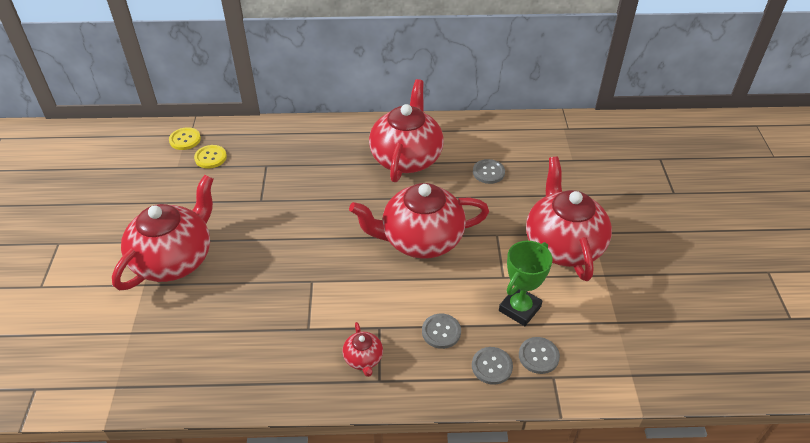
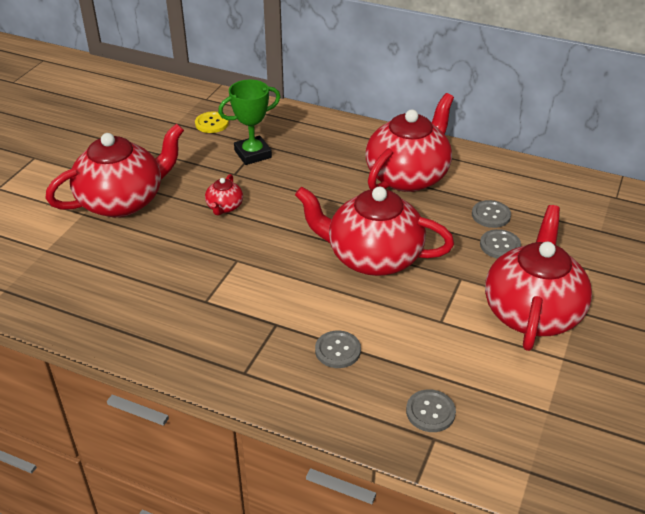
camera: 25 degrees right, 5 degrees down
yellow button [169,127,201,150] -> none
red teapot [343,322,383,377] -> red teapot moved to [205,174,243,215]
grey button [472,347,513,385] -> grey button moved to [480,229,521,259]
green trophy [499,241,553,326] -> green trophy moved to [218,79,280,165]

